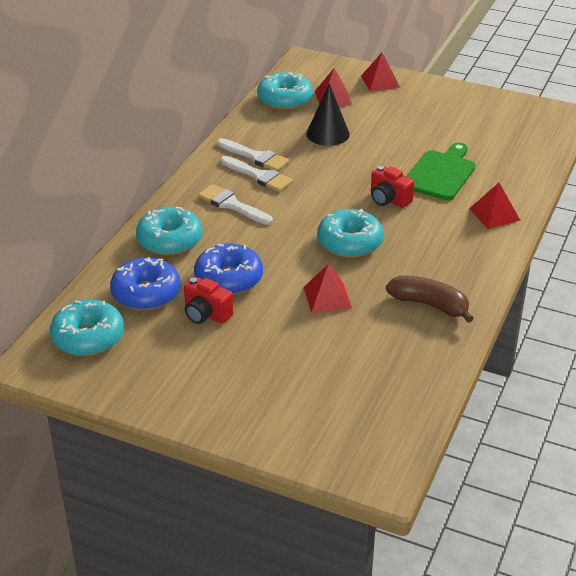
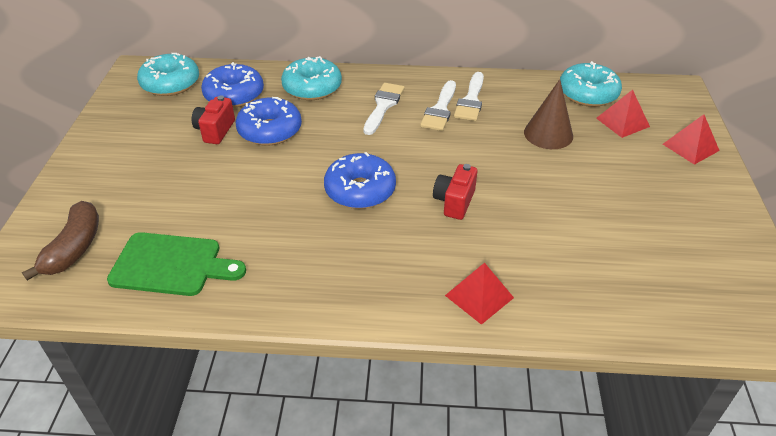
camera: 70 degrees right, 5 degrees up
red pyramid [304,264,352,313] -> none
black cone [306,83,350,146] -> brown cone [524,79,573,149]
turquoise donut [317,209,383,258] -> blue donut [324,152,396,209]
brown banana [386,275,474,323] -> brown banana moved to [22,201,99,281]
green cutting board [407,143,476,200] -> green cutting board moved to [107,232,246,296]

